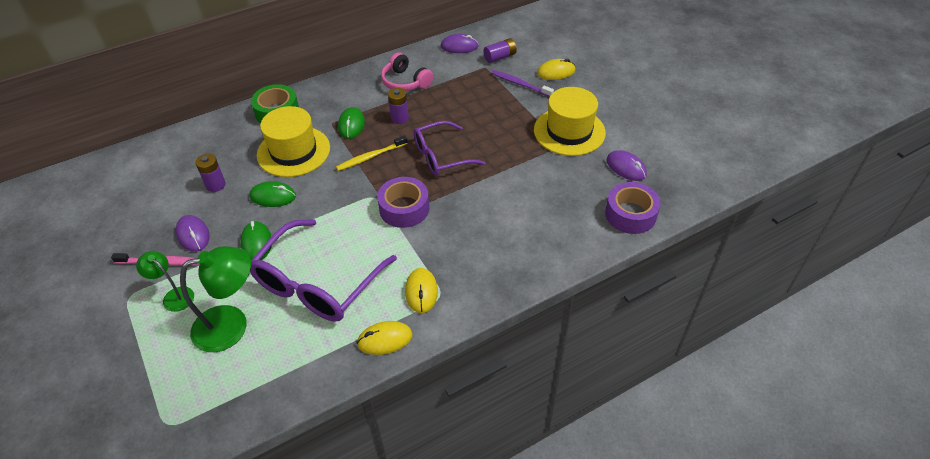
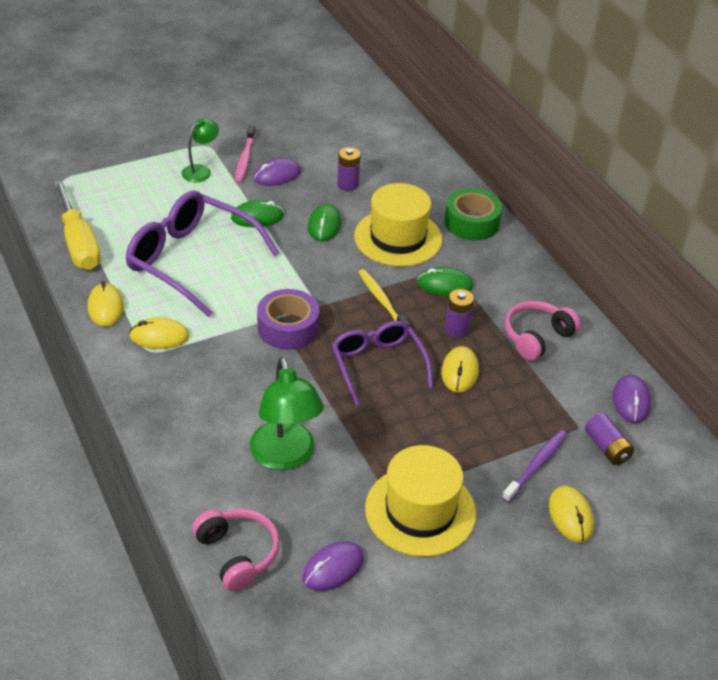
camera: 90 degrees right, 5 degrees down
green lamp [180,246,251,352] -> green lamp moved to [250,357,324,470]
purple tape [605,182,661,234] -> pink headphones [192,509,280,592]
none -> yellow screwdriver [54,180,101,270]
none -> yellow mouse [441,346,479,393]

